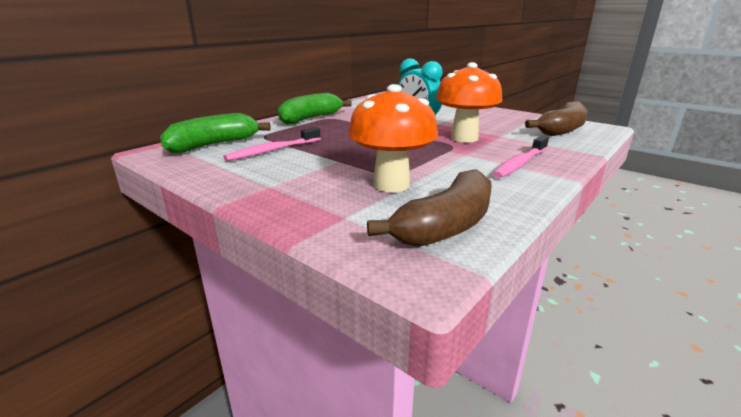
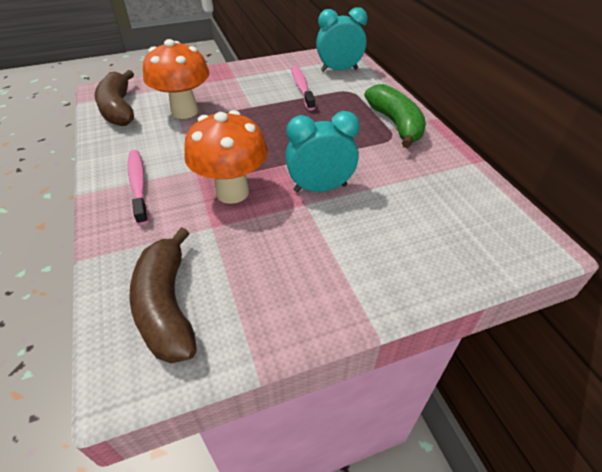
camera: 120 degrees right, 20 degrees up
green banana [160,113,271,153] -> turquoise clock [316,7,367,72]

